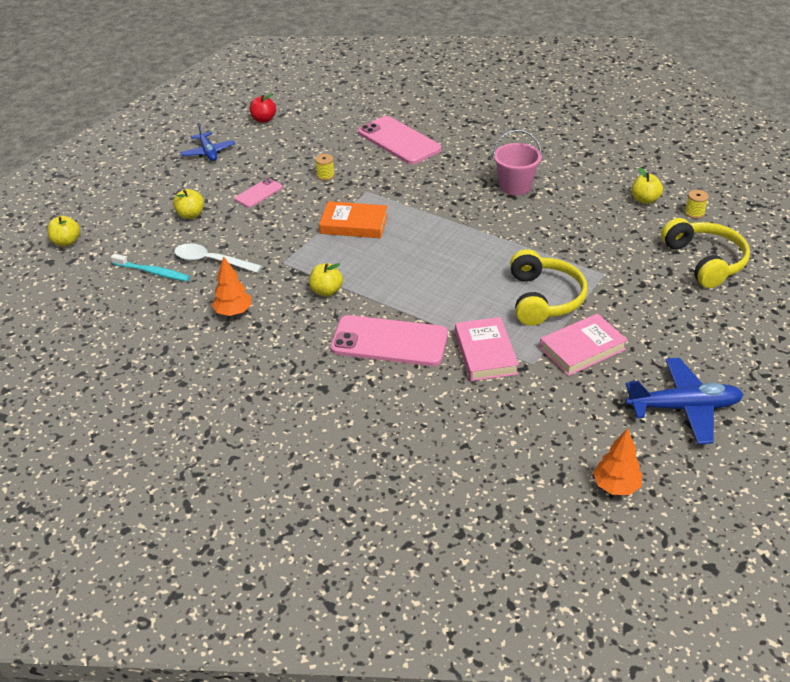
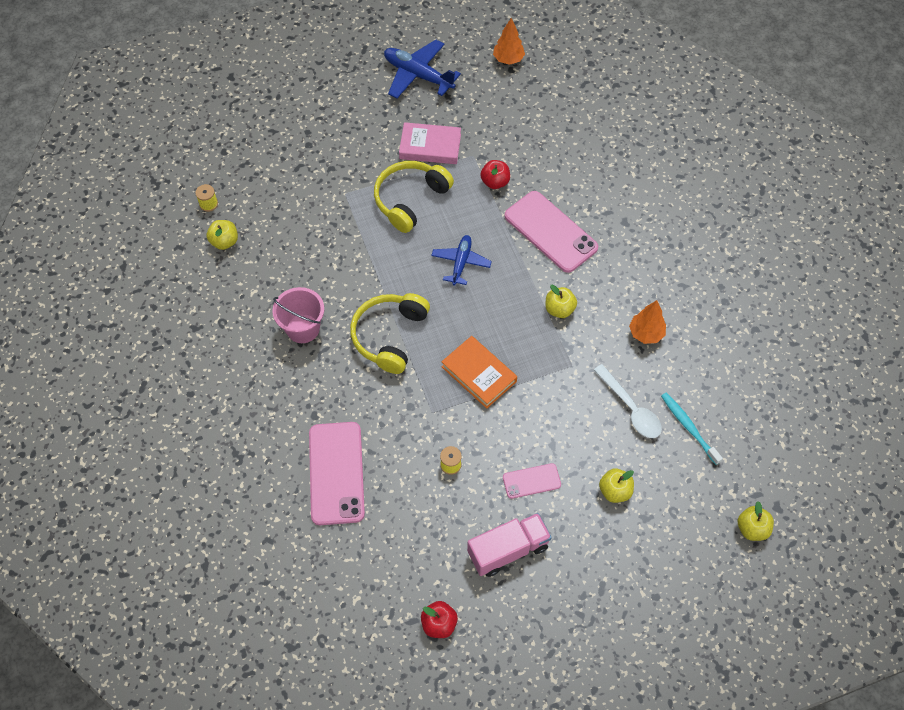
camera: 145 degrees left, 20 degrees up
blue plane [180,123,235,161] -> blue plane moved to [431,235,492,286]
pink book [455,317,519,381] -> red apple [480,160,510,189]
yellow headphones [661,218,750,288] -> yellow headphones moved to [350,293,430,374]
none -> pink truck [467,513,552,577]

